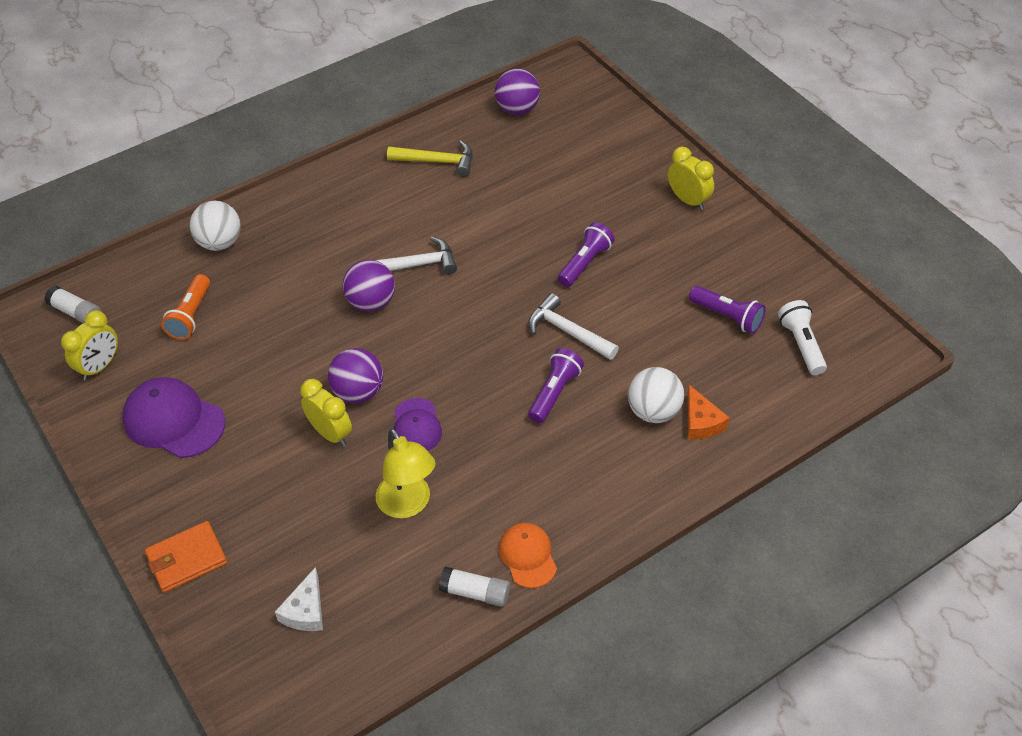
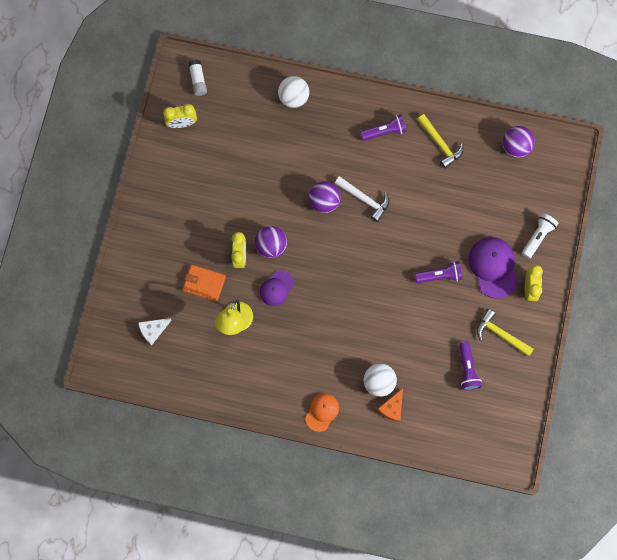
camera: 45 degrees right, 25 degrees up
purple cap [122,377,225,458] -> purple cap moved to [468,237,519,299]
orange wallet [145,521,227,593] -> orange wallet moved to [182,265,226,302]
orange flashlight [161,274,210,340] -> none
white glue stick [439,567,510,607] -> none
orange cap [499,523,557,588] -> orange cap moved to [305,393,339,432]
white hammer [528,293,619,360] -> none
purple flashlight [528,348,584,423] -> purple flashlight moved to [360,115,407,141]
white flashlight [778,300,827,375] -> white flashlight moved to [522,213,558,259]
none -> yellow hammer [477,309,534,357]

